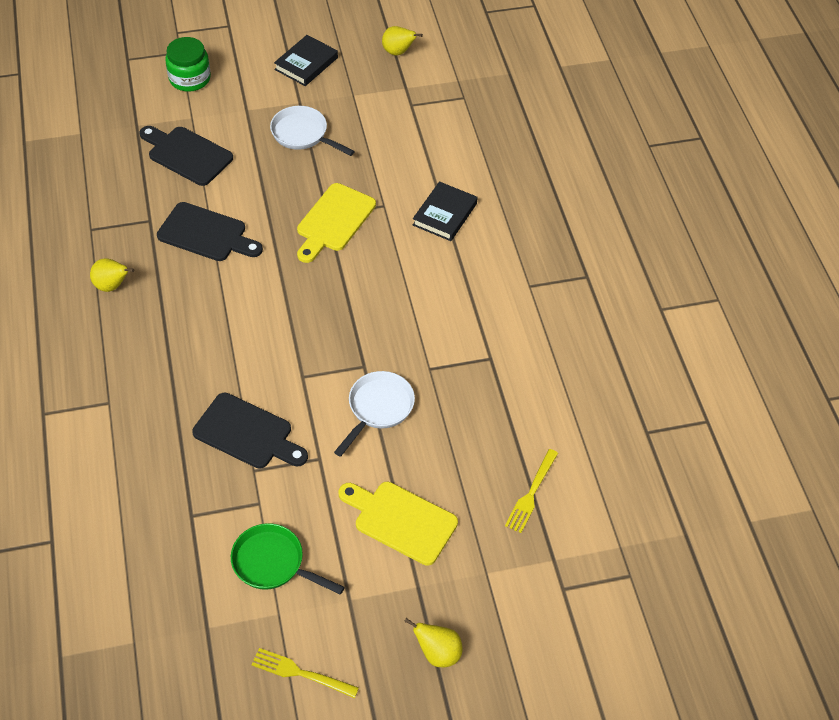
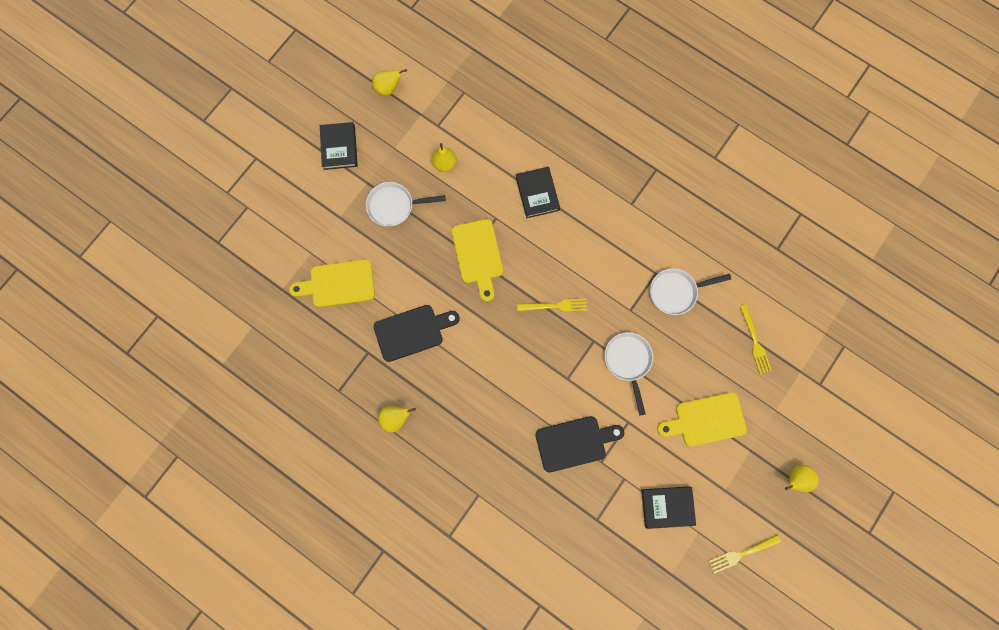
camera: 40 degrees left, 25 degrees up
black cutting board [139,126,233,186] -> yellow cutting board [289,259,375,307]
green jar [165,37,211,92] -> none
green pan [231,523,345,595] -> black book [642,486,696,529]
none -> yellow pear [432,143,457,172]
none -> yellow fork [517,299,587,312]
none -> white pan [650,268,731,315]

